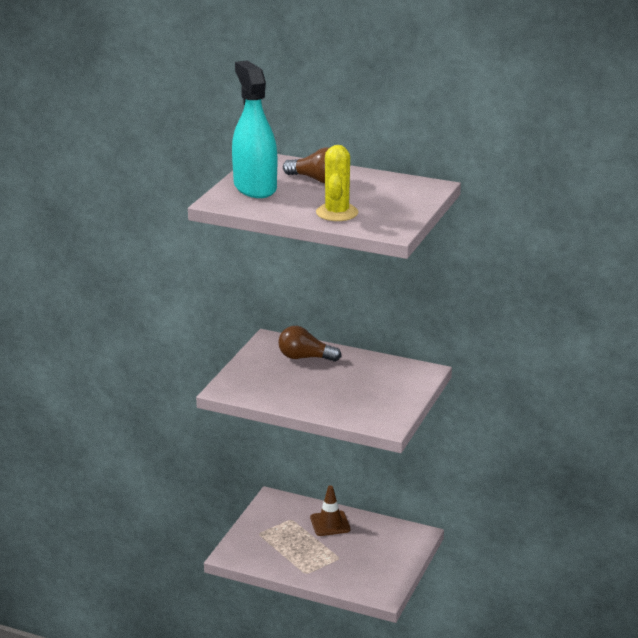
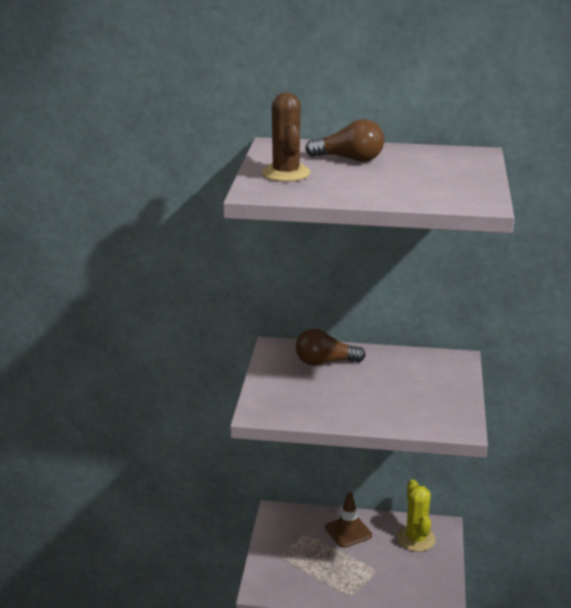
camera: 15 degrees left, 0 degrees up
turquoise spray bottle [232,61,277,198] -> brown cactus [262,92,310,182]
yellow cactus [316,145,358,221] -> yellow cactus moved to [397,479,435,552]

